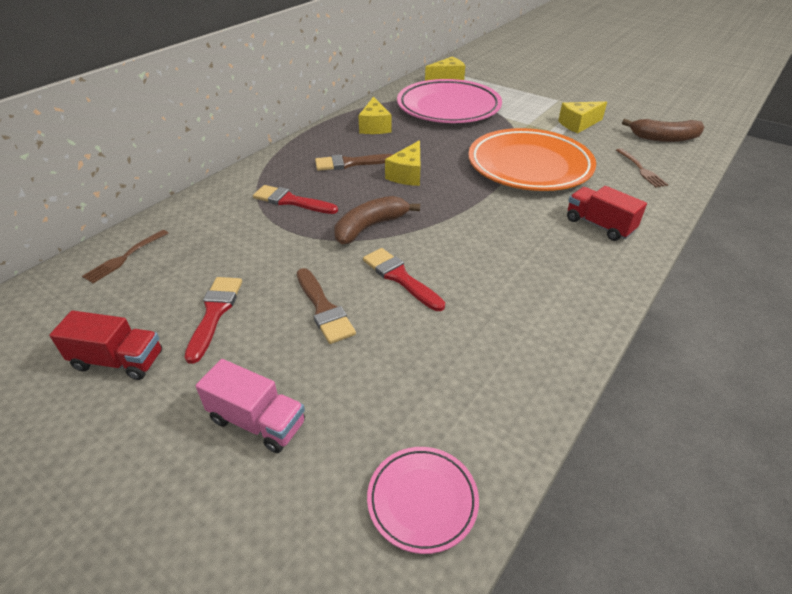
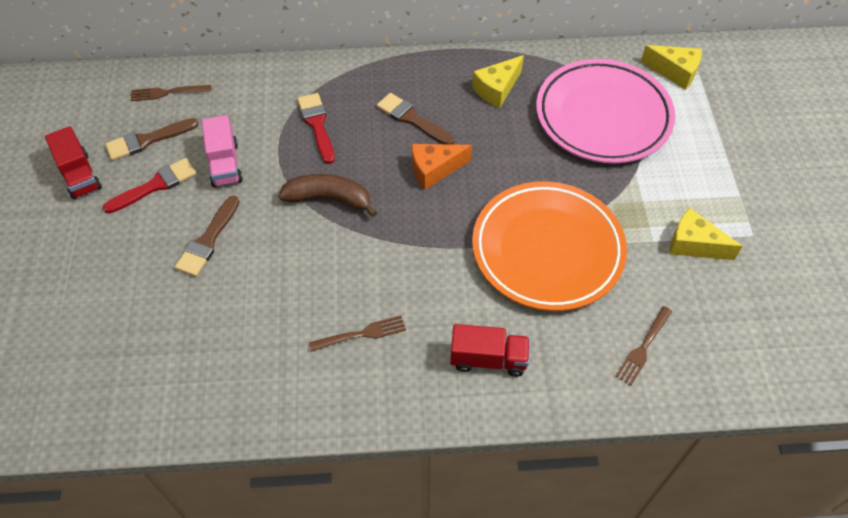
camera: 50 degrees right, 15 degrees up
pink truck [196,359,305,453] -> pink truck moved to [202,115,243,187]
red brush [363,248,445,311] -> none
pink plate [367,447,479,554] -> none
yellow cheese [385,140,420,186] -> orange cheese [412,144,472,190]
red truck [567,186,647,241] -> red truck turned 90 degrees clockwise [450,324,530,377]
brown banana [622,119,705,142] -> none
none -> brown brush [105,118,199,161]
none -> brown fork [309,315,406,352]

